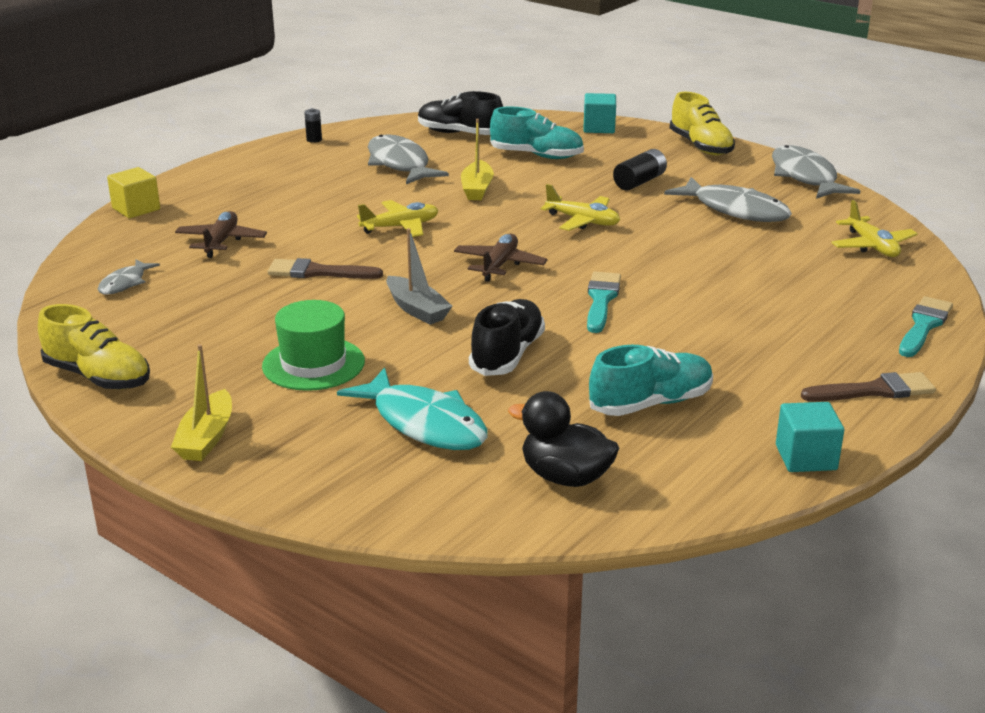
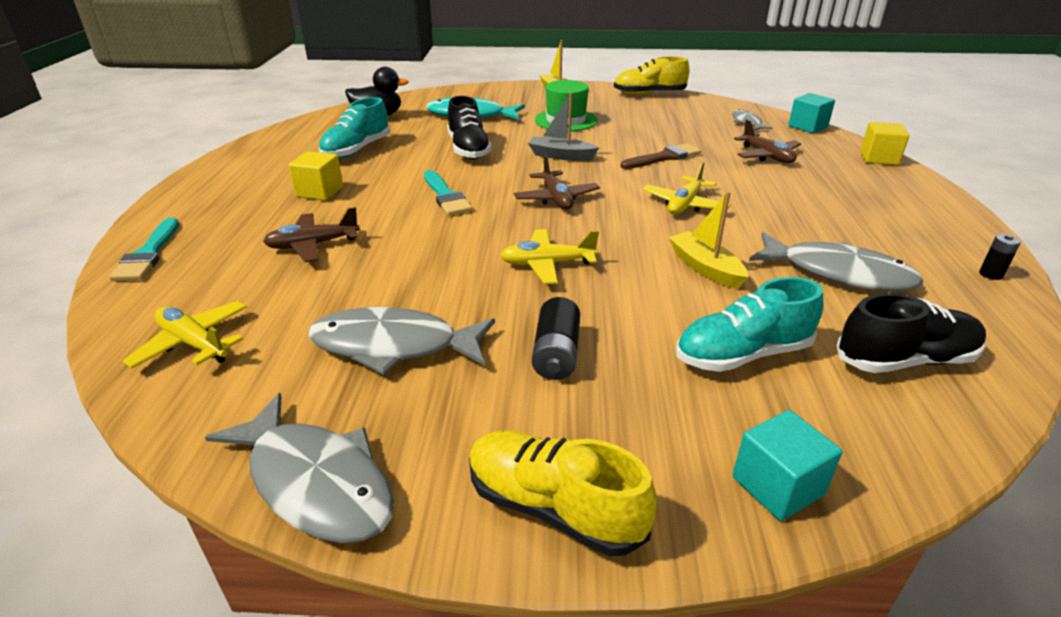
camera: 145 degrees right, 5 degrees up
turquoise cube [776,402,844,472] -> turquoise cube moved to [788,93,835,133]
brown brush [801,372,936,402] -> none
none -> brown plane [263,207,360,262]
none -> yellow cube [288,151,343,201]

